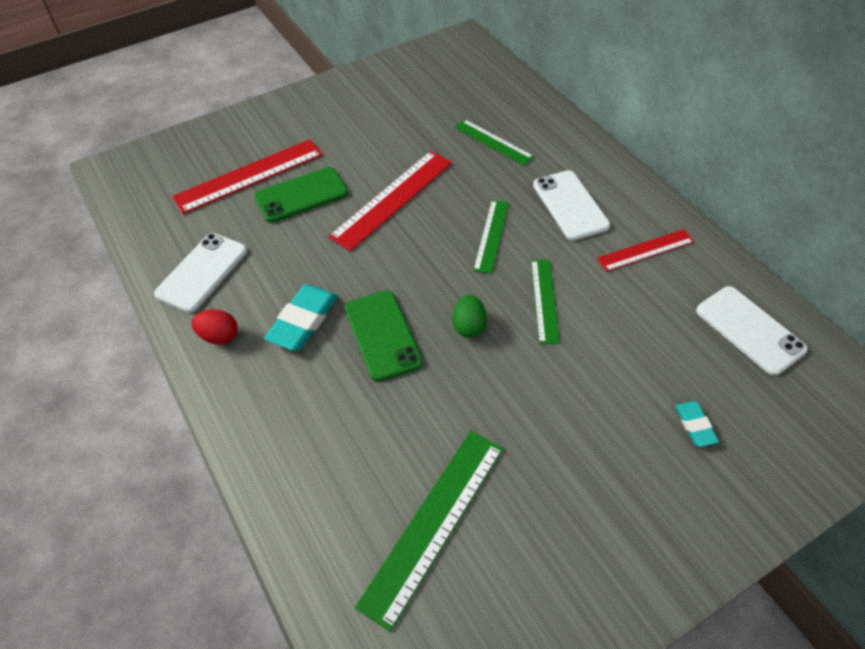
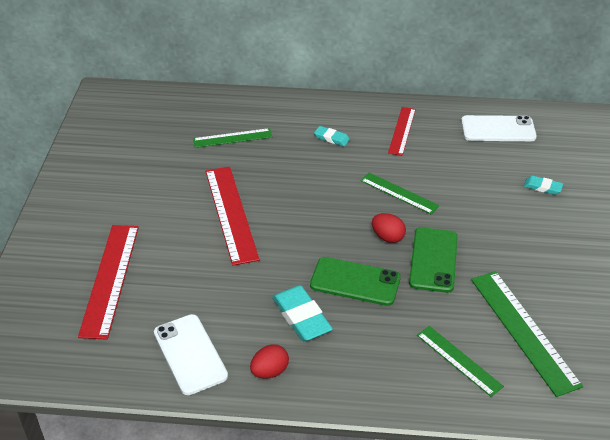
camera: 55 degrees left, 10 degrees down
green phone [254,167,348,223] -> green phone moved to [409,227,458,293]
green egg [453,295,487,338] -> red egg [372,213,406,243]
green ruler [473,200,509,274] -> green ruler moved to [417,326,504,397]
white phone [533,170,610,240] -> turquoise eraser [314,126,350,146]

